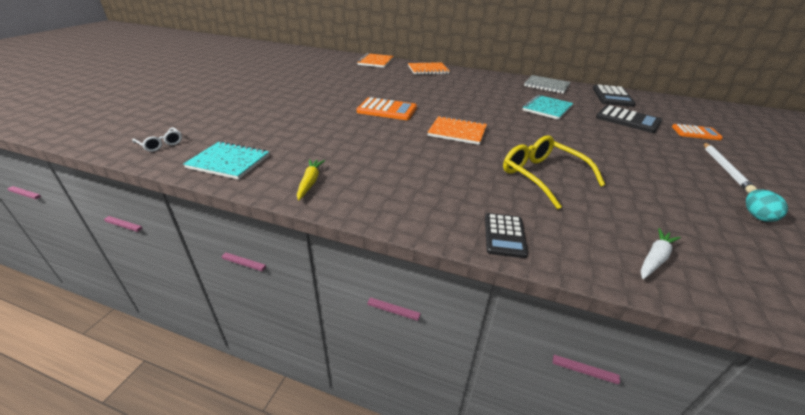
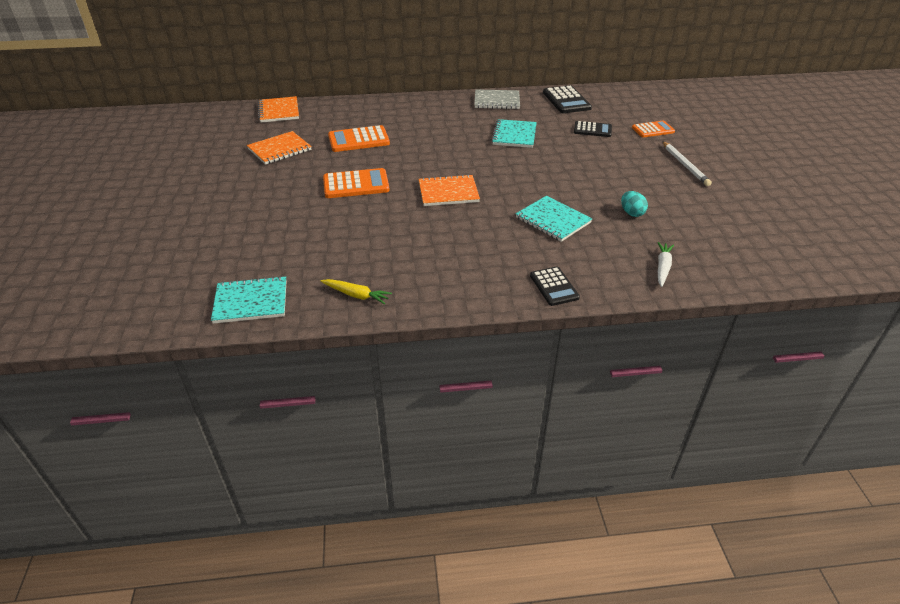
camera: 25 degrees left, 5 degrees up
white glasses [132,127,182,152] -> none
yellow carrot [297,159,325,201] -> yellow carrot turned 135 degrees clockwise [321,279,392,304]
orange notebook [408,62,450,75] -> orange notebook moved to [247,131,312,165]
yellow glasses [503,135,605,209] -> turquoise notebook [516,196,592,242]
black calculator [596,105,662,133] -> black calculator [574,121,612,137], size x0.66
turquoise egg [746,189,788,222] -> turquoise egg moved to [621,191,648,217]
none -> orange calculator [328,125,390,152]

